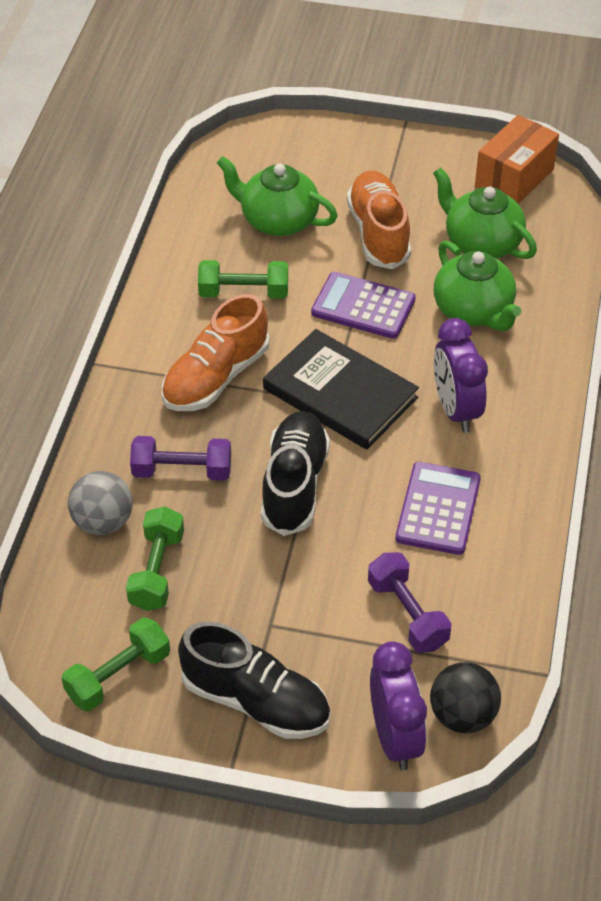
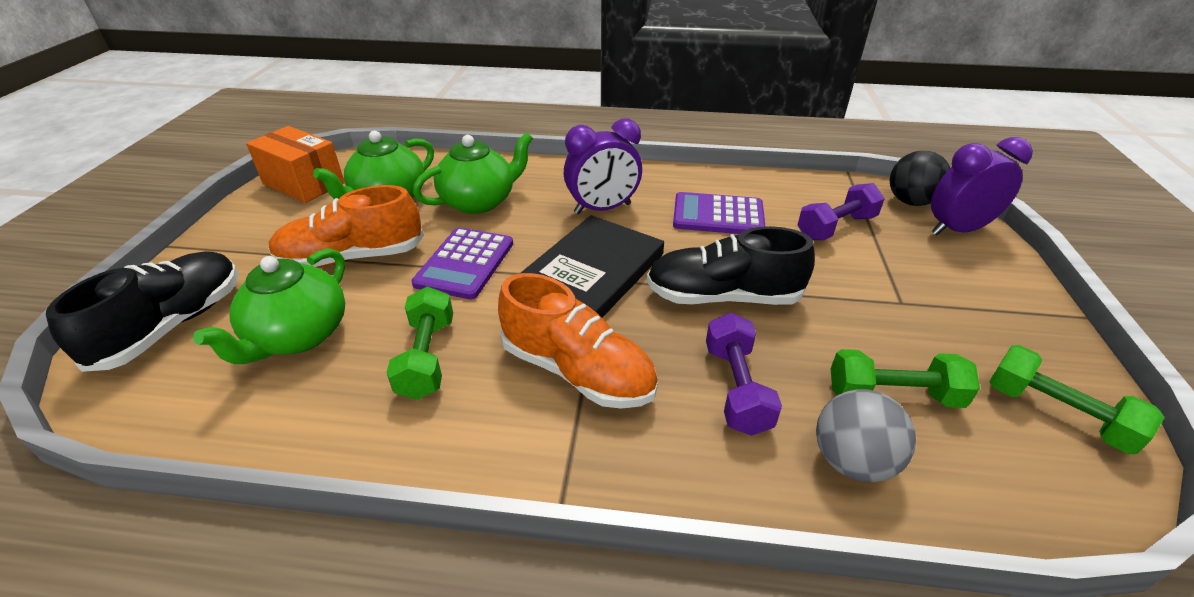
camera: 95 degrees left, 10 degrees down
black shoe [178,622,330,739] -> black shoe moved to [46,251,238,372]

